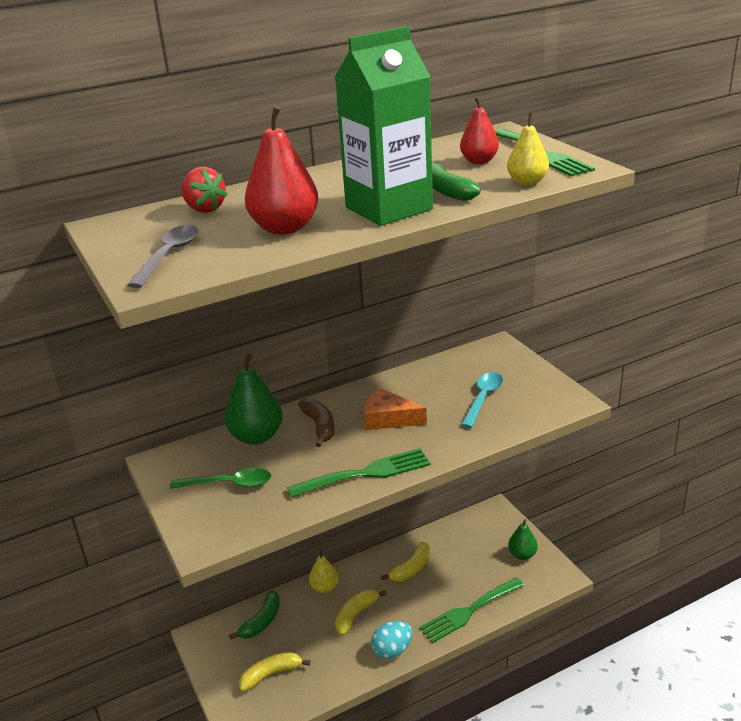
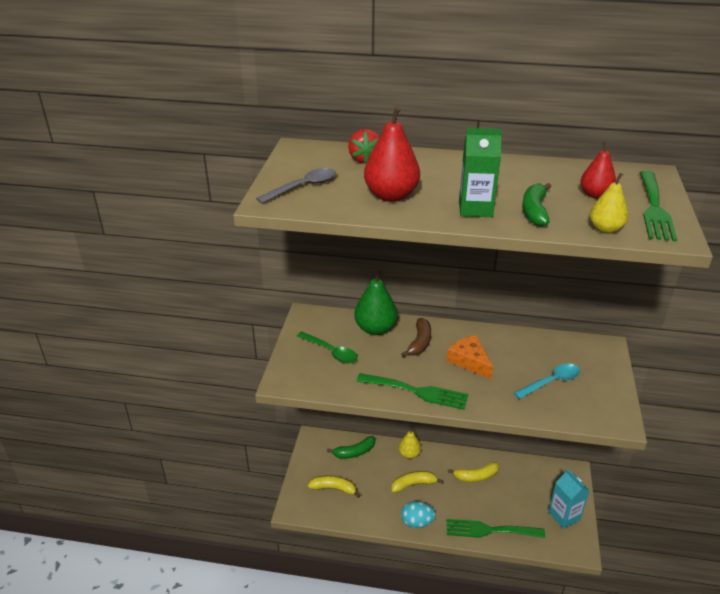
camera: 35 degrees right, 5 degrees up
green carton [335,26,433,226] -> green carton [459,128,502,217], size x0.62
green pear [508,519,538,560] -> turquoise carton [548,468,590,529]

